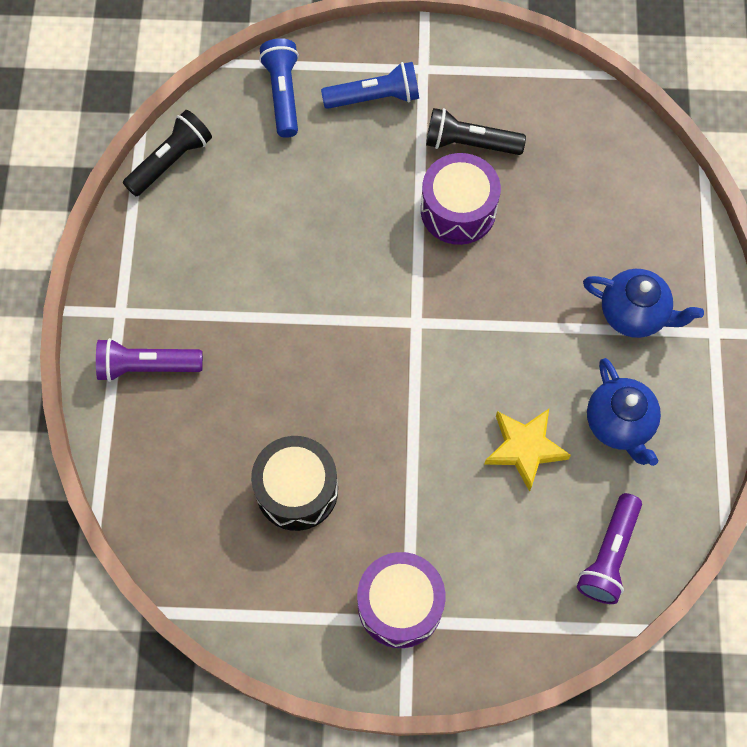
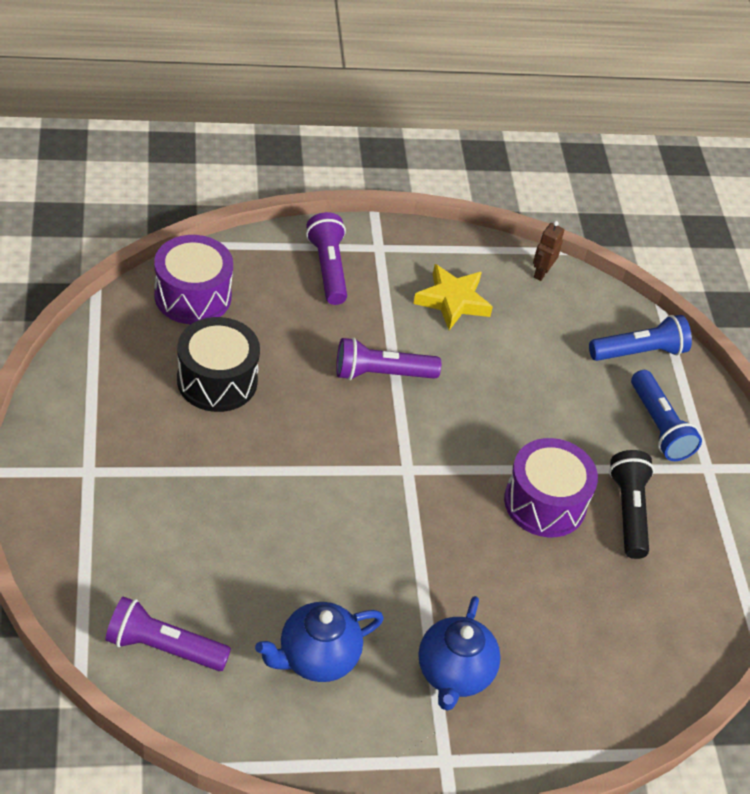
camera: 75 degrees right, 20 degrees down
black flashlight [123,110,212,196] -> brown robot [533,221,564,281]
purple drum [357,552,445,648] -> purple drum moved to [154,235,233,325]
yellow star [484,409,571,492] -> yellow star moved to [413,264,493,330]
none -> purple flashlight [336,337,441,380]

